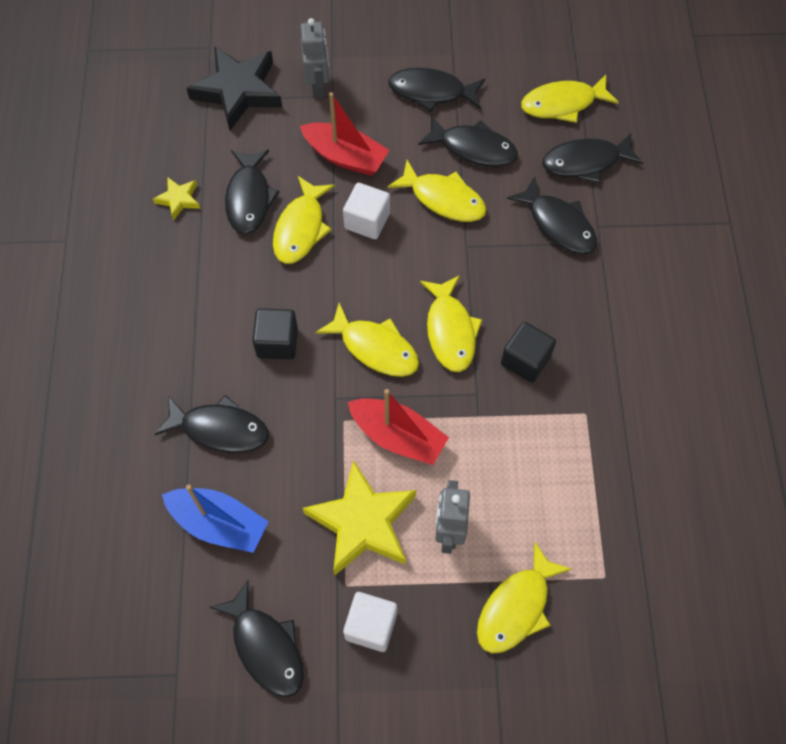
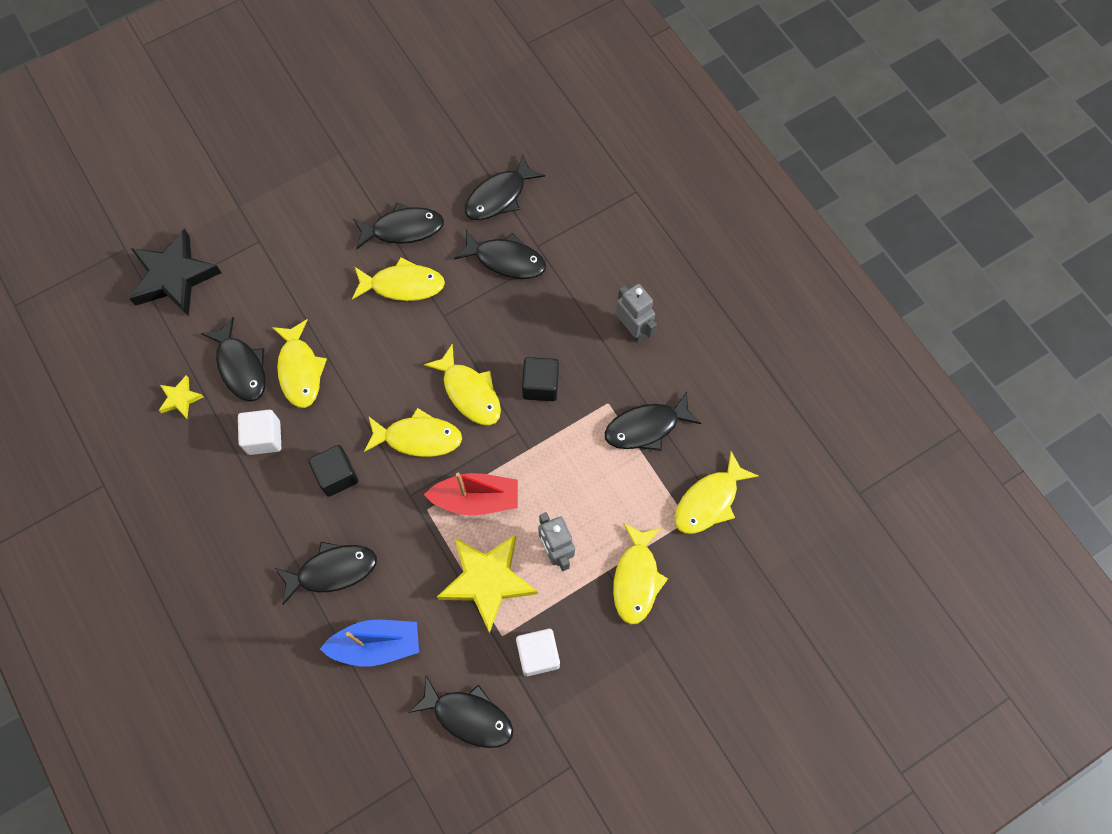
camera: 30 degrees left, 5 degrees up
red boat [300,92,389,176] -> none
grey robot [301,18,329,98] -> grey robot moved to [616,284,657,343]
white cube [343,183,390,239] -> white cube moved to [238,410,281,455]
black fish [388,68,485,112] -> black fish moved to [605,392,701,451]
yellow fish [521,75,619,123] -> yellow fish moved to [674,451,759,534]

